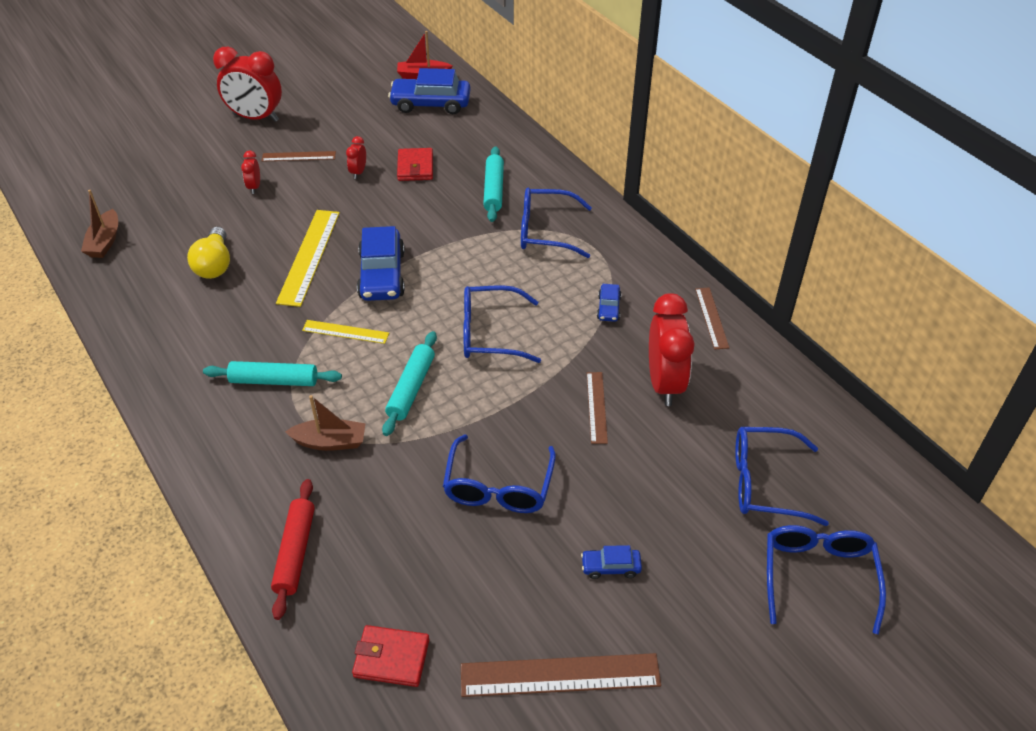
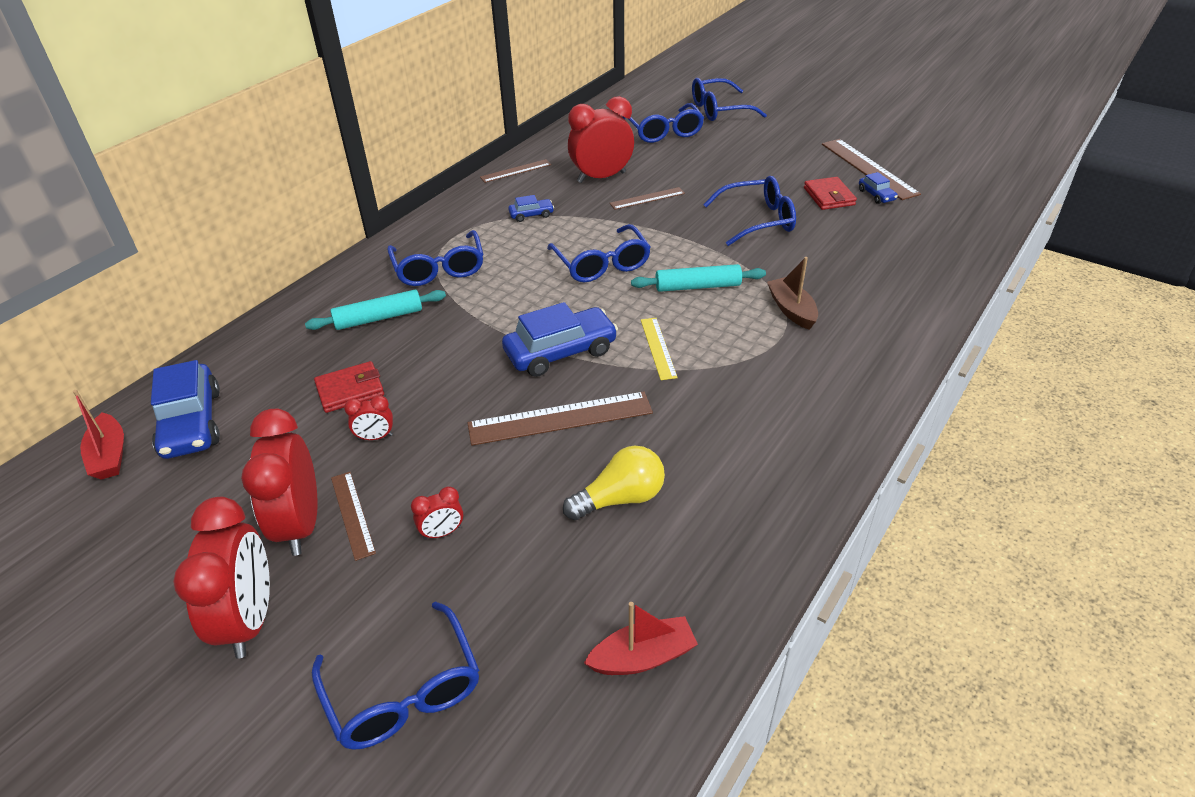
camera: 110 degrees left, 5 degrees down
brown boat [81,190,118,258] -> red boat [584,602,698,675]
turquoise rolling pin [203,361,342,386] -> none
red rolling pin [271,479,315,620] -> none
yellow ruler [276,210,340,307] -> brown ruler [468,392,653,446]
red wallet [352,625,429,687] -> red wallet moved to [804,177,857,210]
blue car [581,545,642,579] -> blue car moved to [859,172,898,204]
none -> red clock [241,409,317,556]
none -> blue glasses [312,601,479,750]

